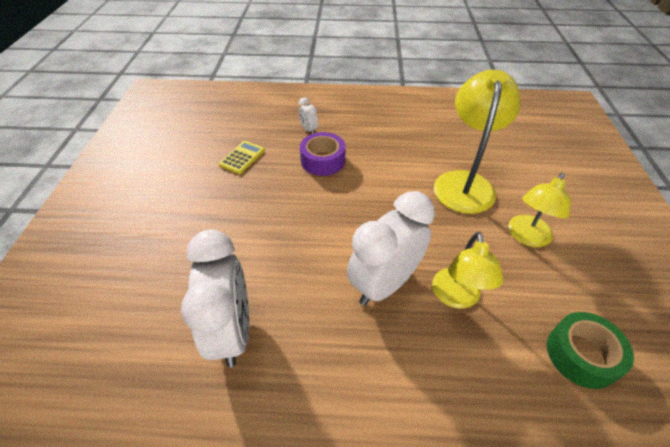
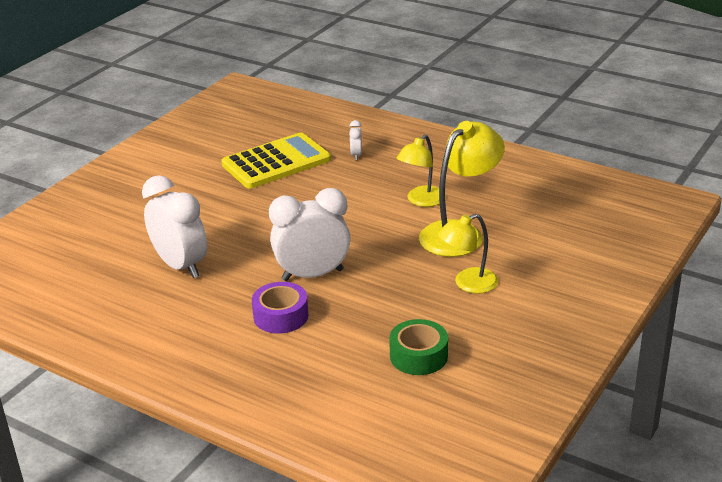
camera: 30 degrees right, 15 degrees down
white clock [181,230,249,367] -> white clock turned 60 degrees counterclockwise [142,175,207,278]
yellow calculator [219,141,265,174] -> yellow calculator [221,133,331,189], size x2.21
purple tape [300,132,346,176] -> purple tape moved to [252,282,308,334]
yellow lamp [432,232,503,309] -> yellow lamp moved to [397,135,446,207]

